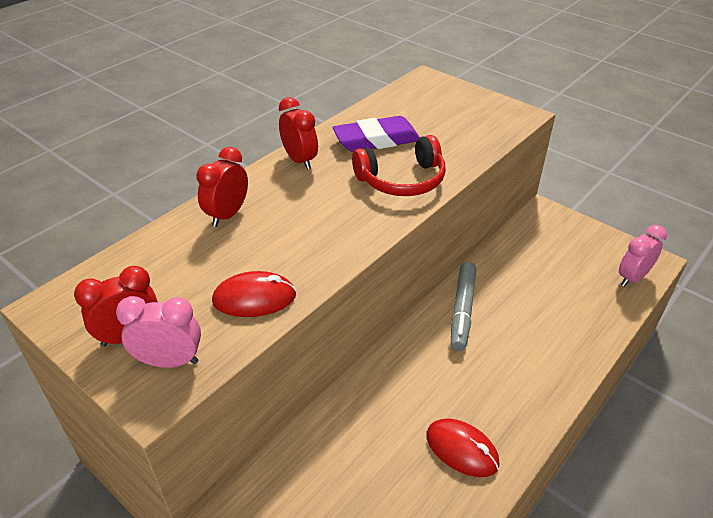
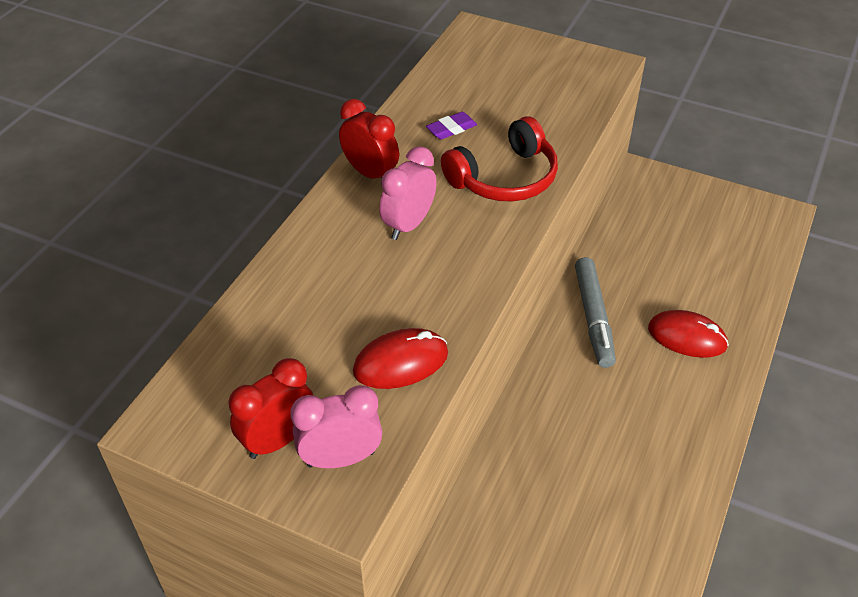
camera: 15 degrees left, 5 degrees up
red clock [196,147,248,227] -> none
purple eraser [332,116,420,152] -> purple eraser [426,112,477,140], size x0.48
red mouse [426,419,500,477] -> red mouse moved to [648,310,729,358]
pink clock [619,225,667,287] -> pink clock moved to [379,146,437,240]

